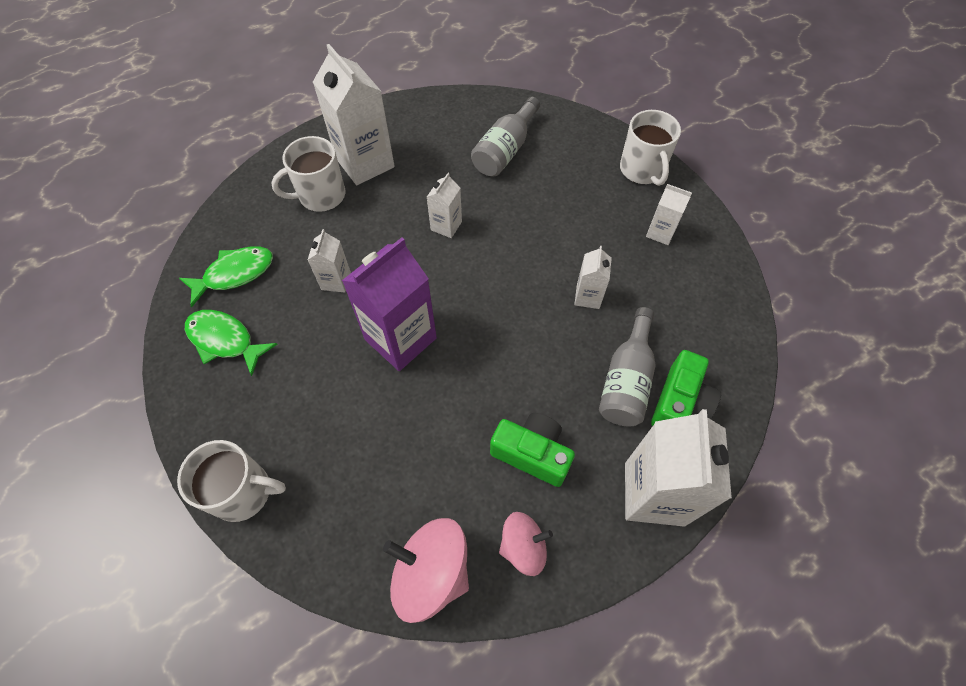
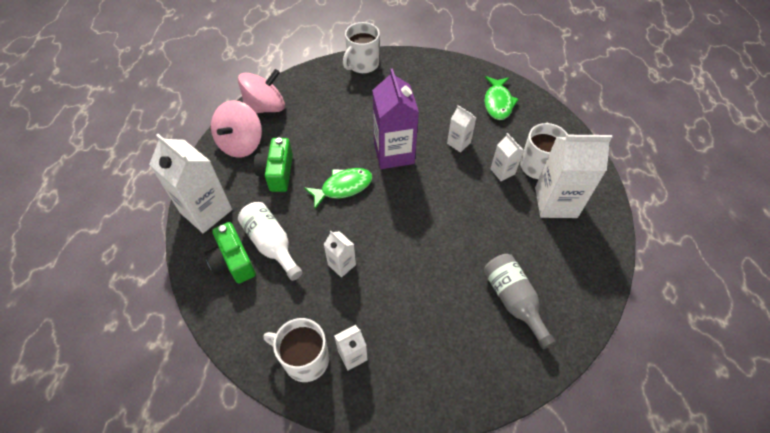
camera: 125 degrees right, 5 degrees down
green fish [185,310,277,376] -> green fish moved to [304,168,373,209]
white carton [427,173,462,238] -> white carton moved to [491,133,524,181]
green camera [490,413,575,487] -> green camera turned 120 degrees clockwise [254,138,293,192]
pink spinning top [499,512,553,576] -> pink spinning top [211,100,262,158], size x1.59
grey bottle [599,307,655,426] -> white bottle [238,202,303,281]
white mug [620,110,681,186] -> white mug moved to [263,318,329,382]

